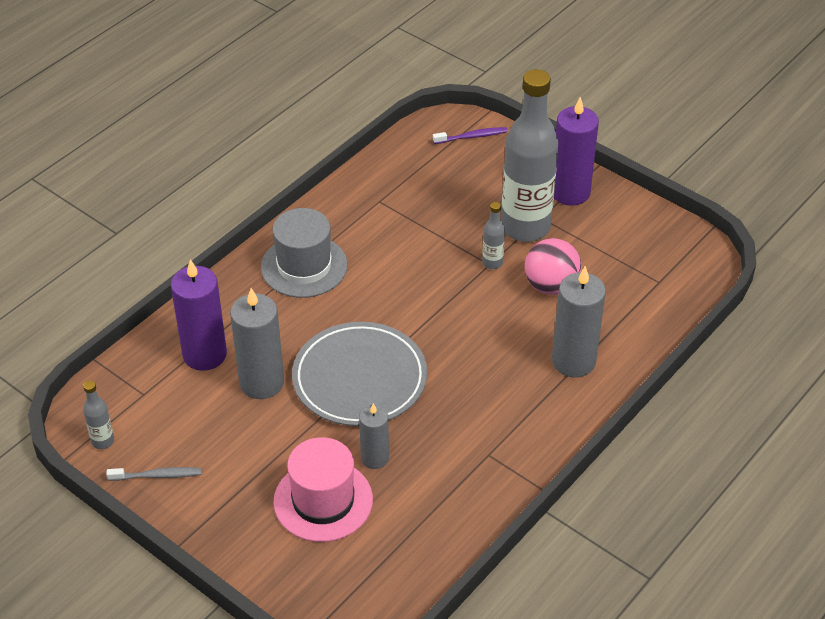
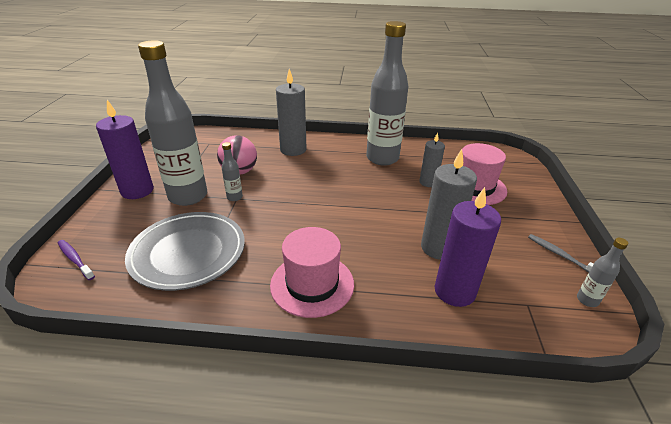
camera: 125 degrees left, 10 degrees down
grey hat [261,208,348,298] -> pink hat [270,227,354,318]
grey plate [292,322,427,426] -> grey plate moved to [125,212,245,291]
none -> grey bottle [366,21,408,166]

